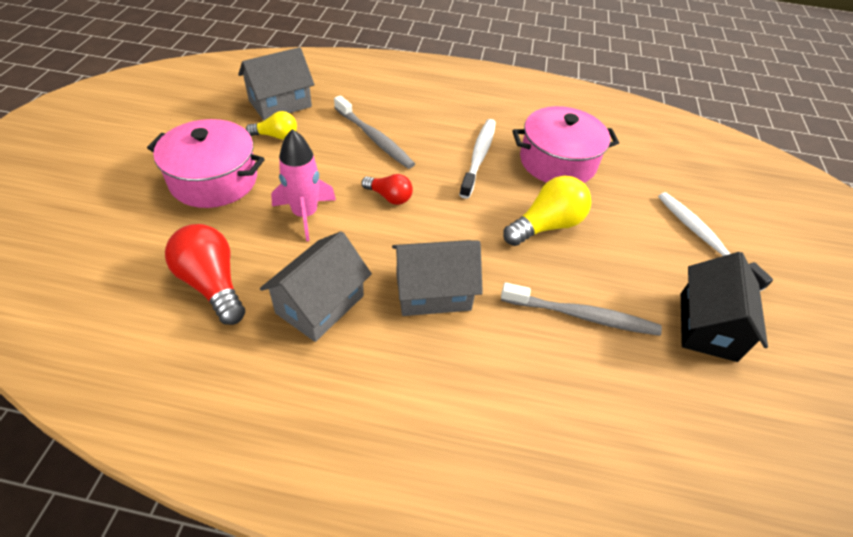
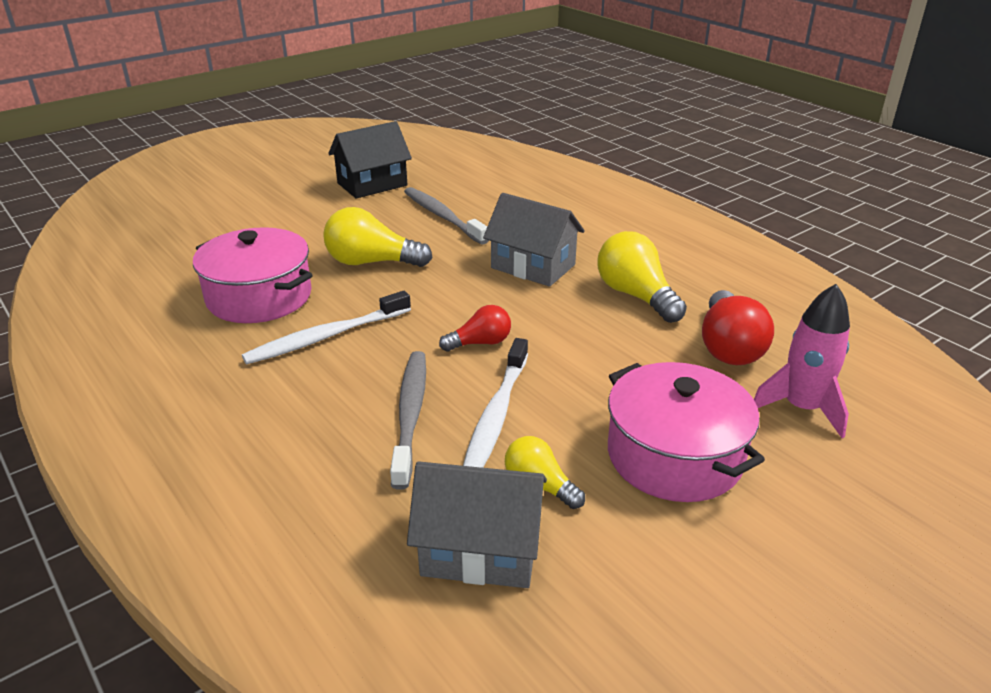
camera: 135 degrees left, 15 degrees down
grey house [260,231,372,342] -> yellow light bulb [597,231,687,323]
pink rocket [271,129,336,241] -> pink rocket moved to [754,284,850,438]
red light bulb [361,174,413,205] -> red light bulb turned 90 degrees clockwise [439,305,511,351]
white toothbrush [658,192,773,291] -> white toothbrush moved to [463,338,528,468]

